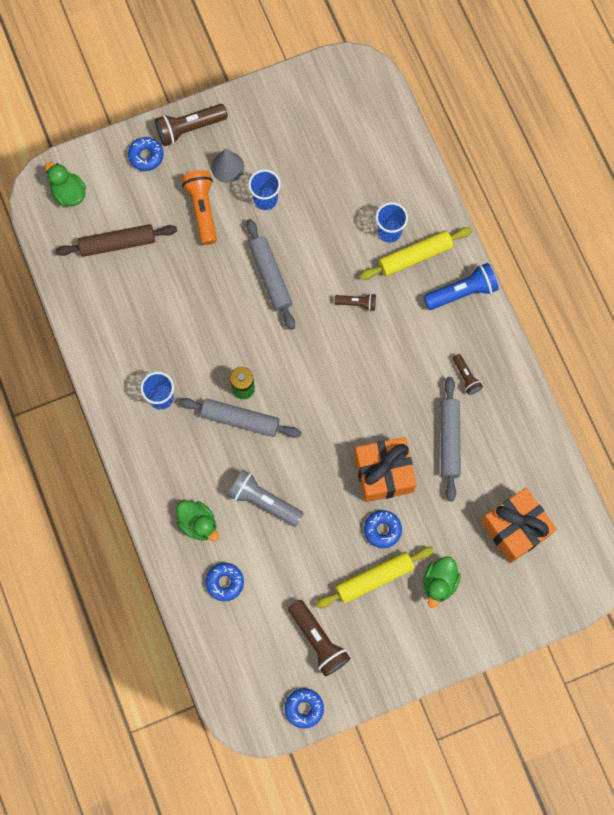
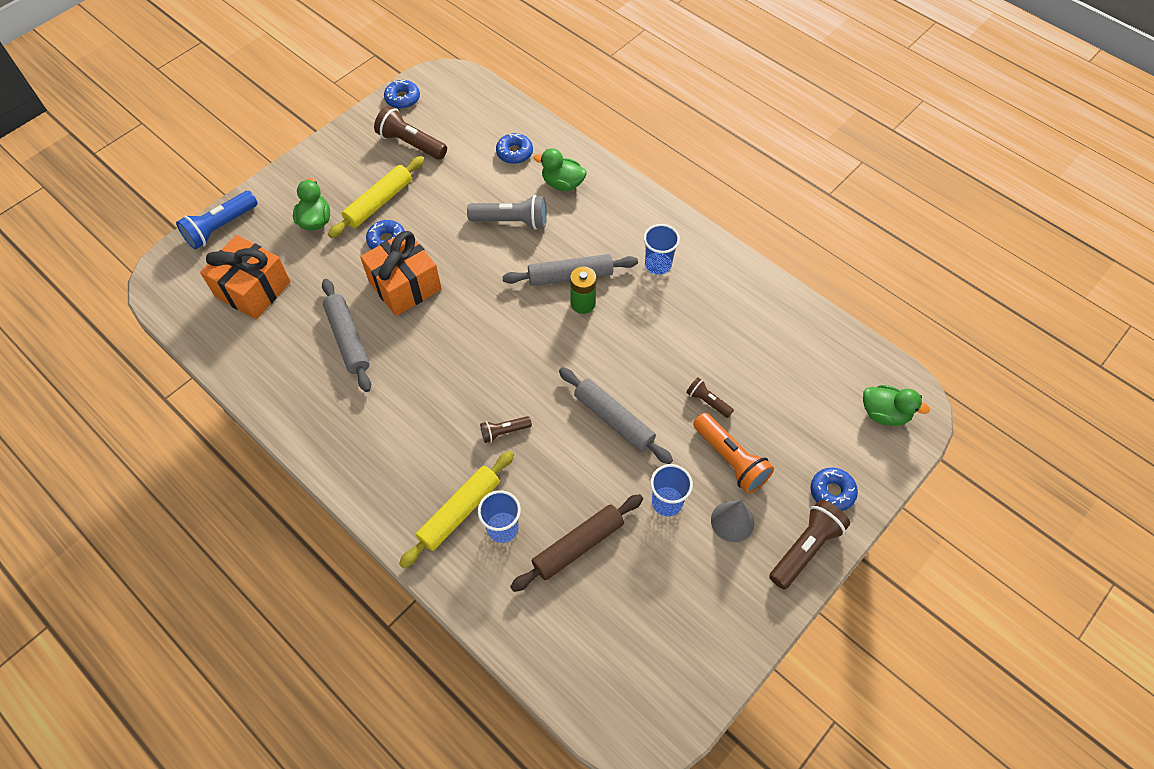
camera: 155 degrees right, 15 degrees down
brown rolling pin [56,224,177,257] -> brown rolling pin moved to [510,494,643,592]
blue flashlight [423,263,499,310] -> blue flashlight moved to [176,191,258,250]
brown flashlight [453,354,483,395] -> brown flashlight moved to [686,377,734,418]

